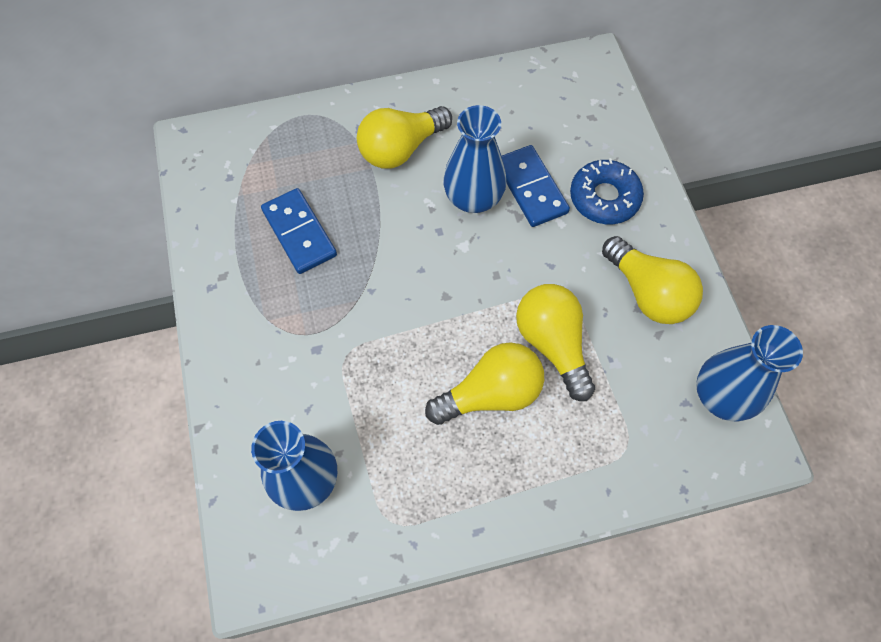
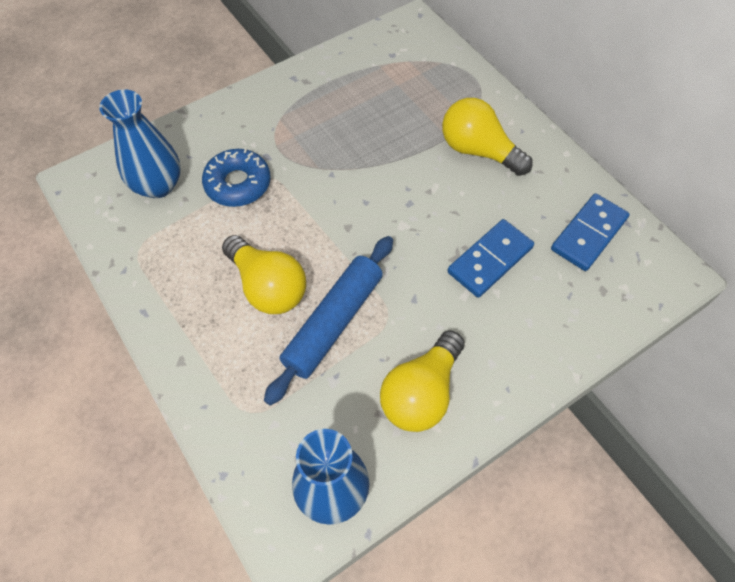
camera: 70 degrees right, 5 degrees down
blue domino [261,188,337,274] -> blue domino moved to [551,193,630,271]
blue vase [443,105,507,213] -> none
yellow light bulb [516,284,595,401] -> blue rolling pin [264,236,393,406]
blue donut [570,158,644,224] -> blue donut moved to [202,148,271,207]

